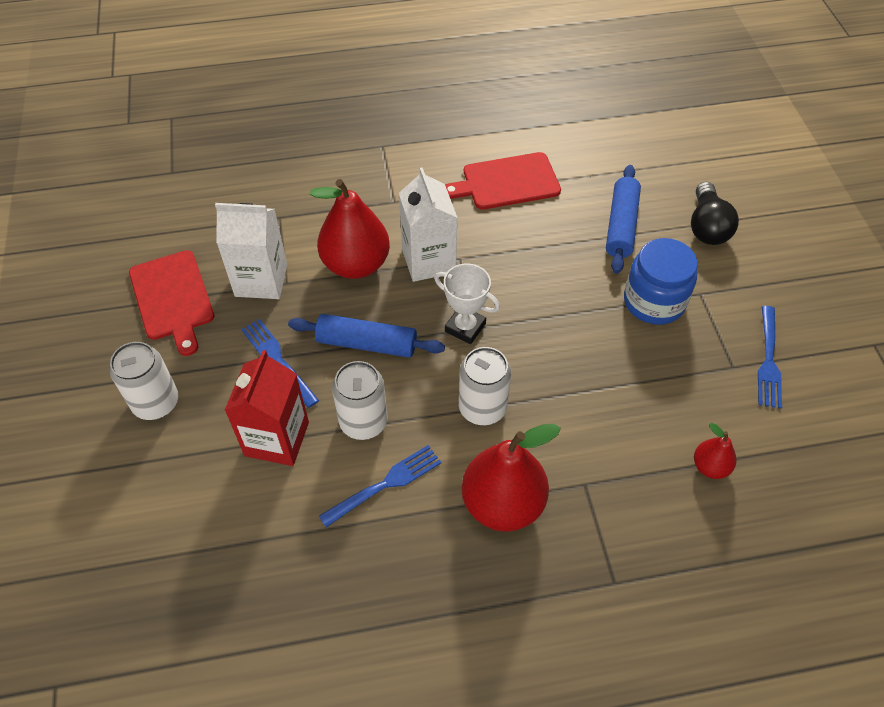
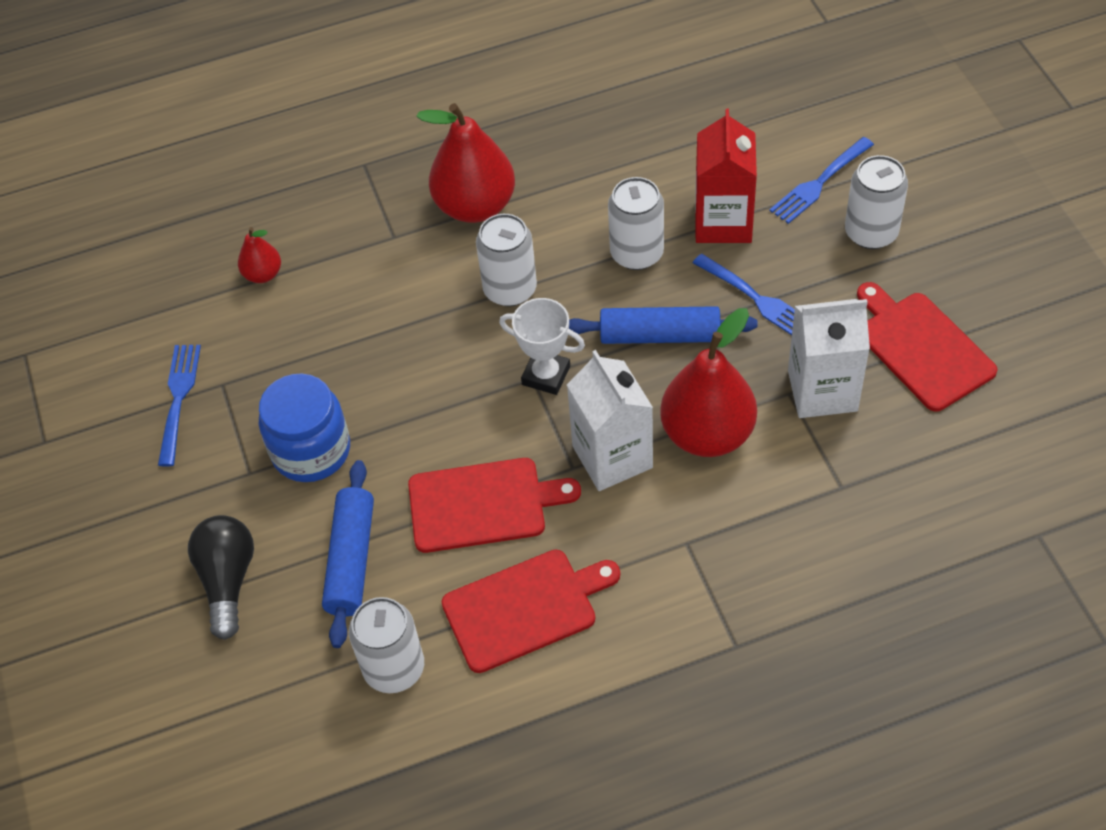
camera: 175 degrees right, 0 degrees up
blue fork [319,445,441,528] -> blue fork moved to [770,137,874,224]
none -> white can [349,597,424,693]
none -> red cutting board [408,458,581,553]

